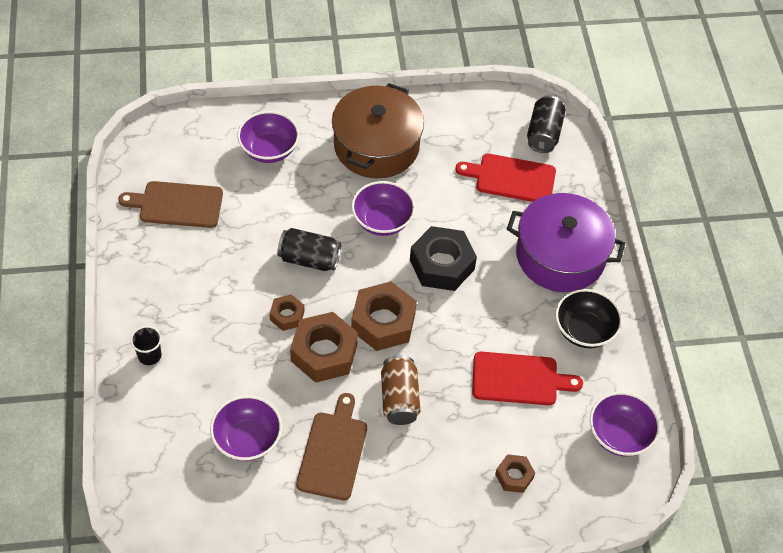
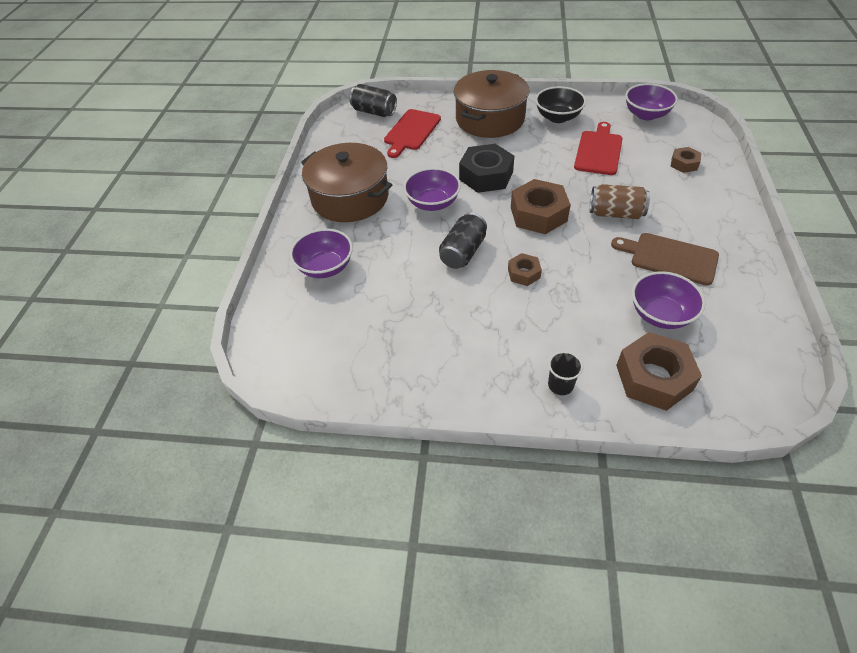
camera: 70 degrees left, 5 degrees down
brown cutting board [118,181,223,228] -> none
brown nut [290,312,358,383] -> brown nut moved to [616,332,702,411]
purple pot [507,193,626,292] -> brown pot [454,70,529,138]

